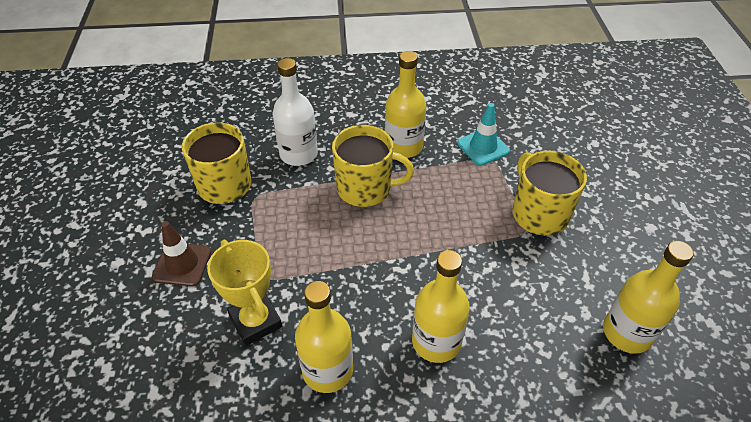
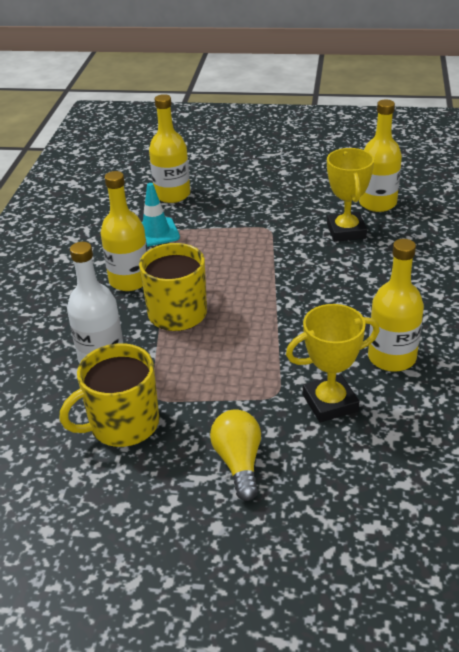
camera: 75 degrees left, 10 degrees down
brown traffic cone [152,221,211,287] -> yellow light bulb [210,409,261,501]
yellow bottle [412,250,470,363] -> yellow bottle moved to [149,94,190,203]
yellow mug [513,151,587,236] -> none
none -> yellow trophy [327,148,374,242]

